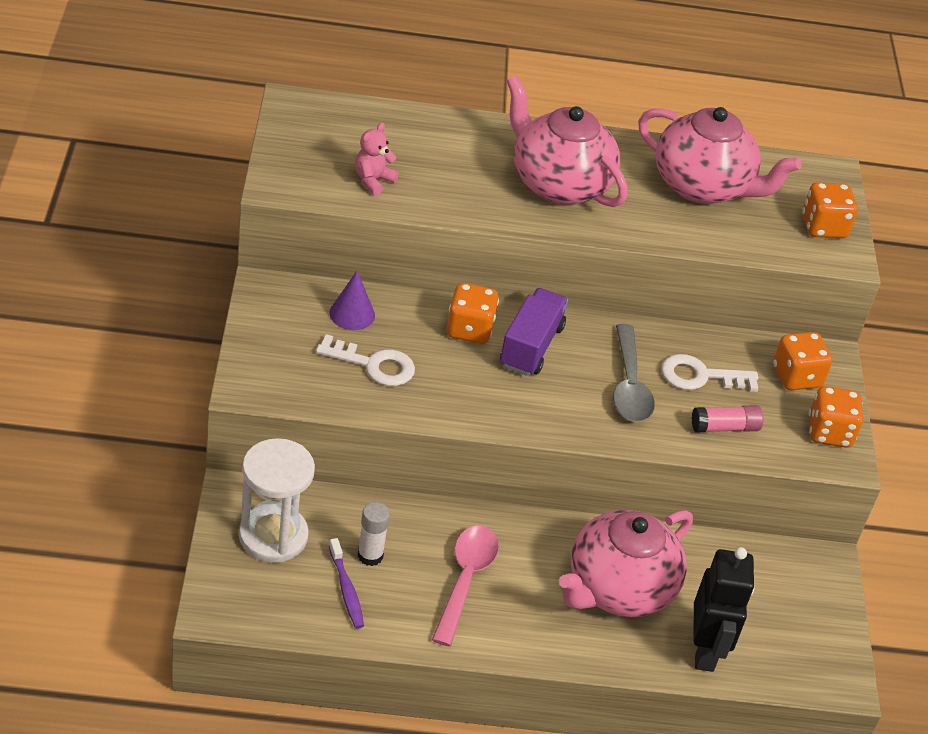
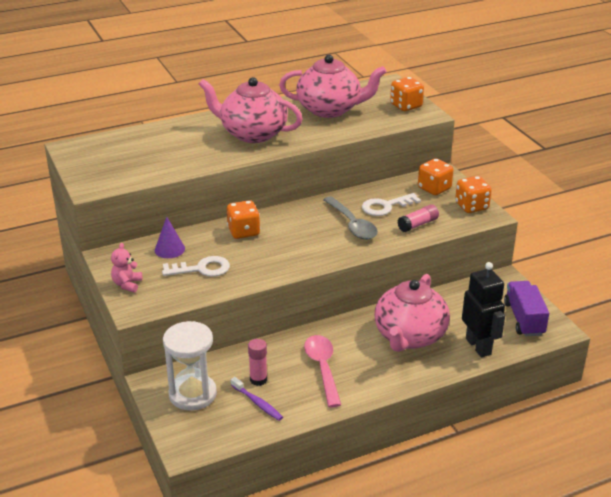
camera: 20 degrees left, 10 degrees down
pink teddy bear [355,123,399,195] -> pink teddy bear moved to [111,243,142,292]
white glue stick [357,502,390,566] -> pink glue stick [248,339,267,386]
purple truck [500,288,568,376] -> purple truck moved to [504,281,549,336]

